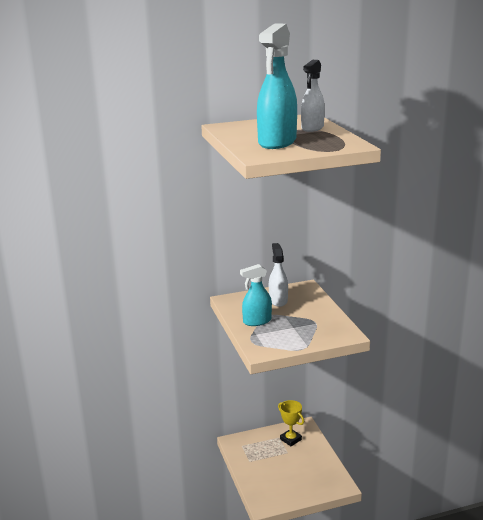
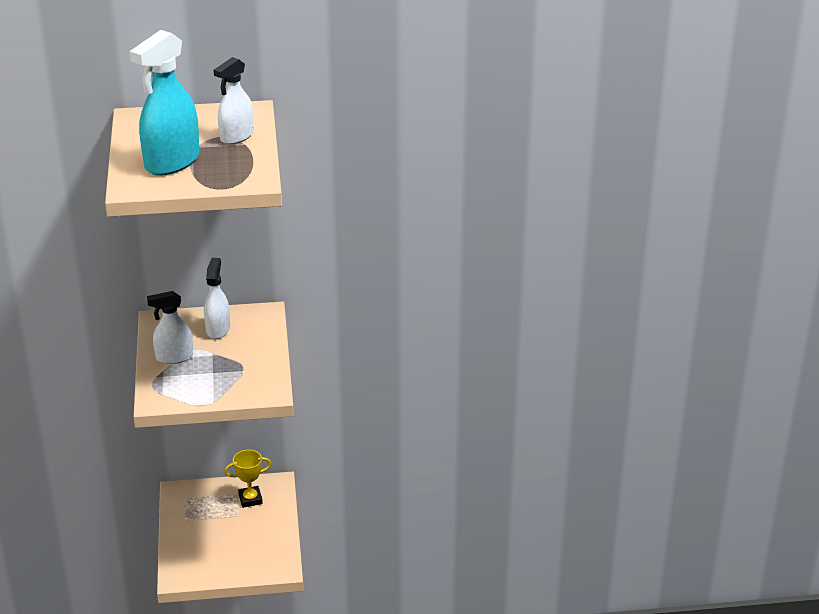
camera: 10 degrees right, 10 degrees up
turquoise spray bottle [240,264,272,326] -> white spray bottle [147,291,193,364]
yellow trophy [278,400,304,446] -> yellow trophy turned 75 degrees counterclockwise [225,450,271,508]

